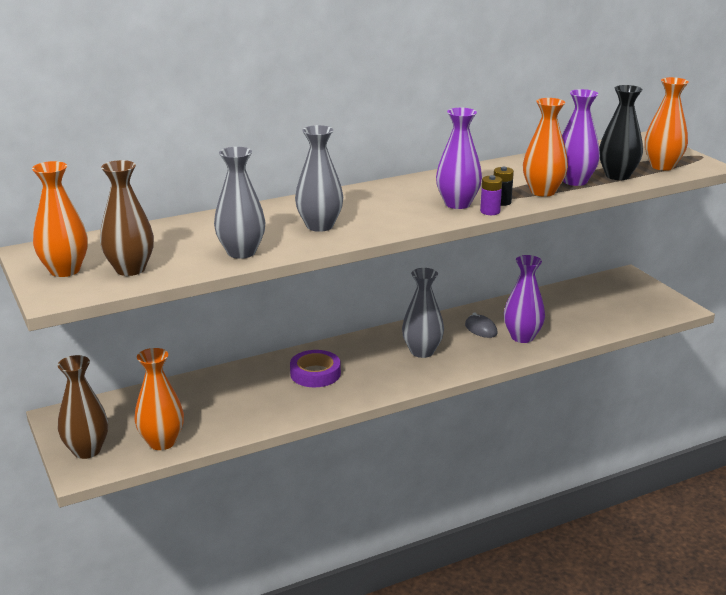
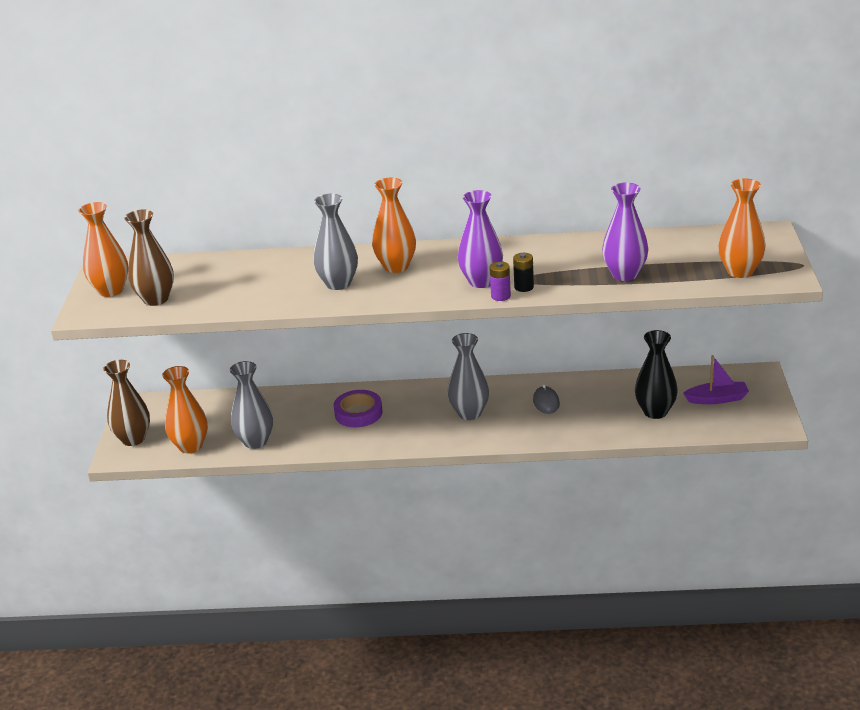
camera: 30 degrees right, 5 degrees up
grey vase [214,147,265,259] -> grey vase moved to [230,361,273,449]
purple vase [504,255,545,343] -> none
orange vase [523,98,568,197] -> orange vase moved to [372,178,416,273]
black vase [599,85,643,180] -> black vase moved to [635,330,678,419]
none -> purple boat [683,355,749,404]

